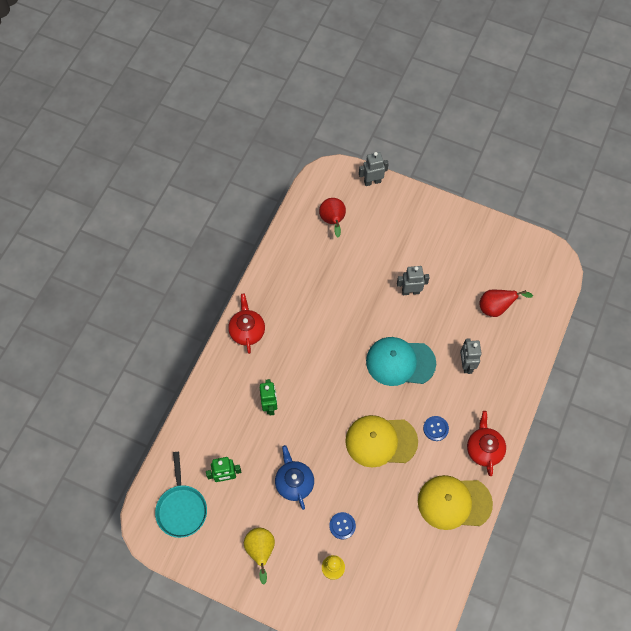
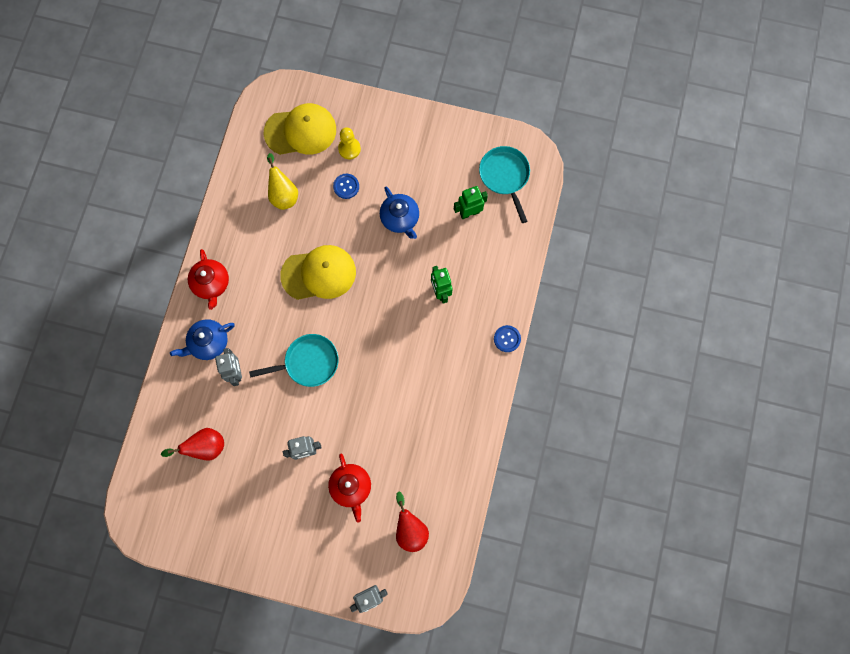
camera: 170 degrees right, 10 degrees up
red teapot [228,294,265,354] -> red teapot moved to [328,454,371,523]
yellow pear [244,528,275,584] -> yellow pear moved to [267,153,298,210]
turquoise cap [366,337,436,386] -> turquoise pan [249,334,339,387]
yellow cap [418,475,493,530] -> yellow cap moved to [264,103,336,155]
blue button [423,416,449,441] -> blue button moved to [494,325,521,352]
none -> blue teapot [170,319,235,360]

